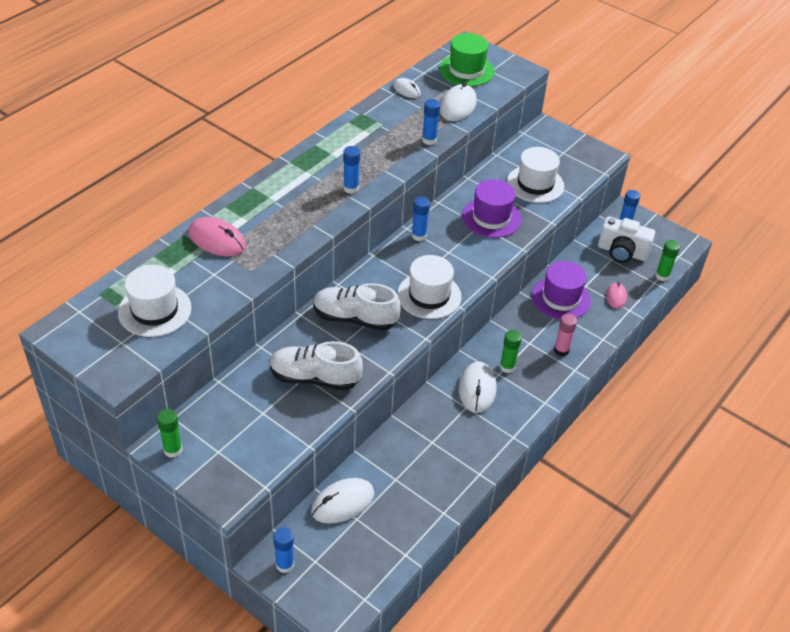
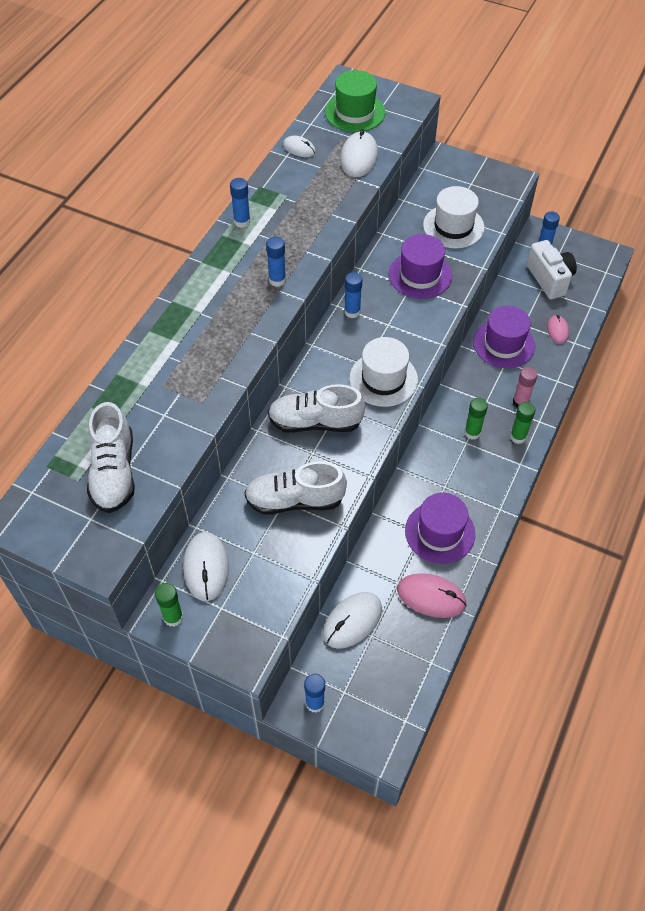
camera: 10 degrees left, 10 degrees up
white hat [118,265,192,337] -> white shoe [87,402,135,513]
pink mouse [188,217,246,256] -> pink mouse moved to [397,573,467,618]
blue glue stick [422,99,440,145] -> blue glue stick moved to [230,178,250,228]
white mouse [459,362,497,413] -> white mouse moved to [183,532,229,601]
white camera [598,217,655,263] -> white camera turned 120 degrees counterclockwise [527,240,577,299]
green glue stick [655,240,680,281] -> green glue stick moved to [510,402,535,444]
none -> purple hat [405,493,475,564]

